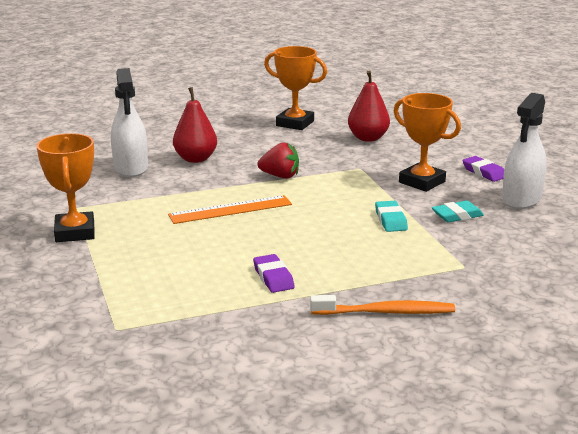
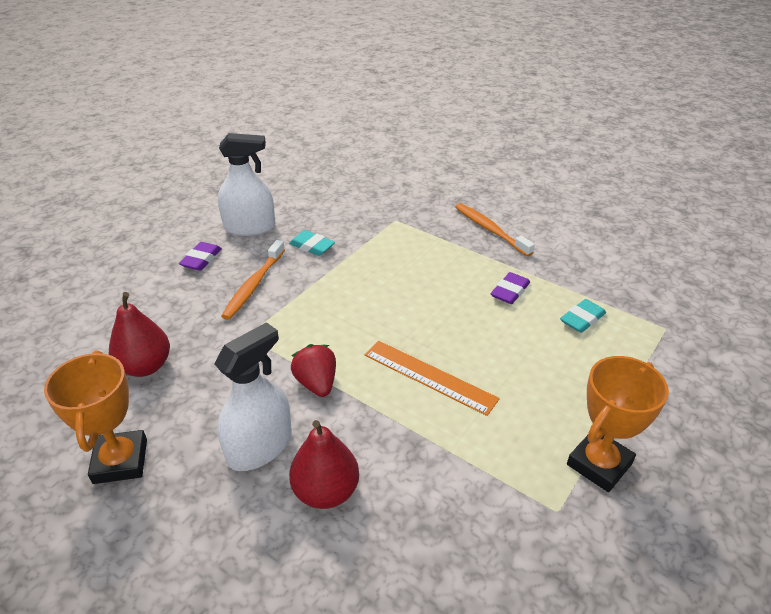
camera: 125 degrees left, 15 degrees up
white spray bottle [111,68,148,177] -> white spray bottle moved to [214,322,292,471]
turquoise eraser [375,201,408,232] -> turquoise eraser moved to [560,299,606,333]
orange trophy [394,93,461,192] -> orange toothbrush [221,240,285,320]

